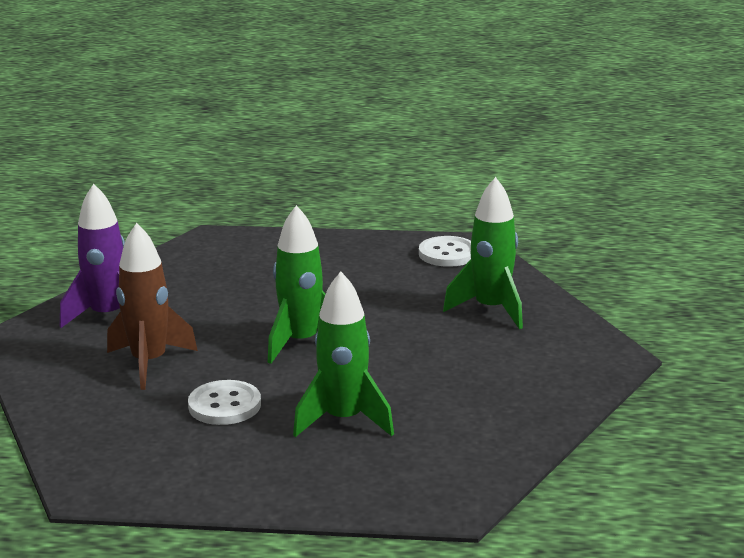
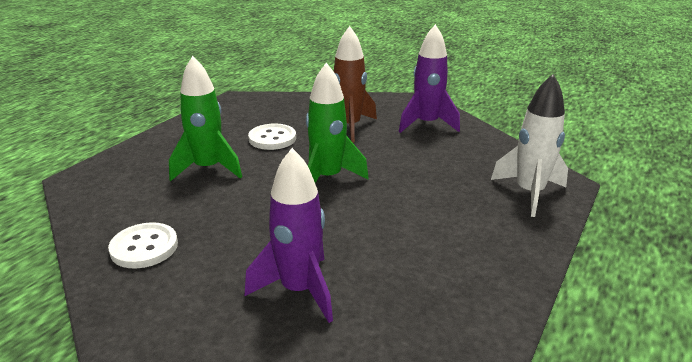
camera: 115 degrees right, 5 degrees up
white button [419,236,471,267] -> white button moved to [108,222,178,268]
green rocket [443,177,523,329] -> purple rocket [244,148,333,323]
none -> white rocket [491,74,568,217]

